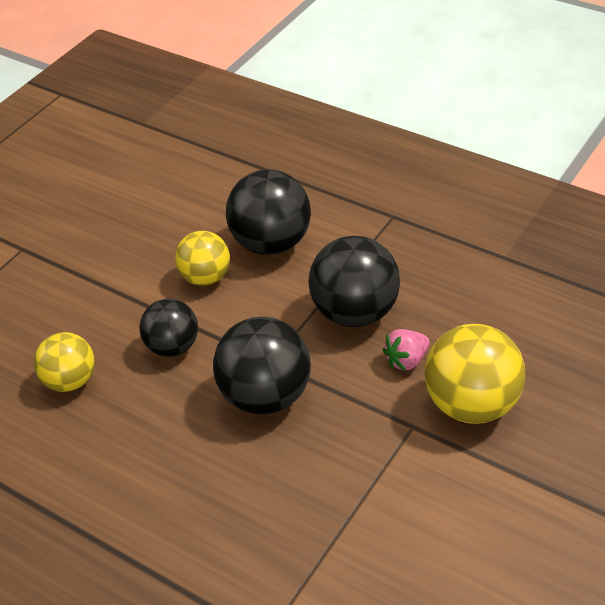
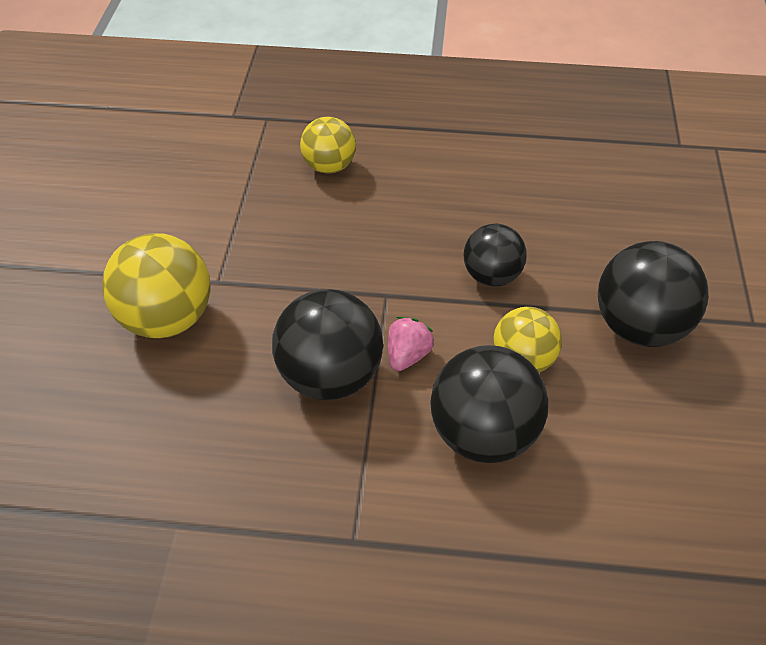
camera: 150 degrees right, 5 degrees up
yellow ball [34,332,95,392] -> yellow ball moved to [300,117,356,174]
black ball [213,317,311,415] -> black ball moved to [598,241,709,347]
pink strawberry [383,329,430,371] -> pink strawberry moved to [388,317,434,371]

